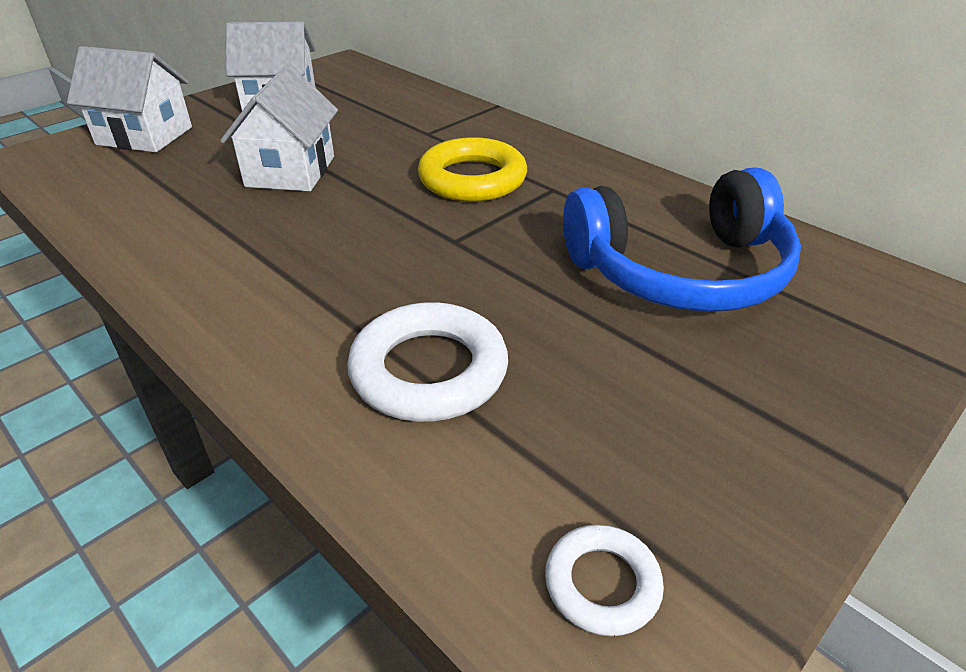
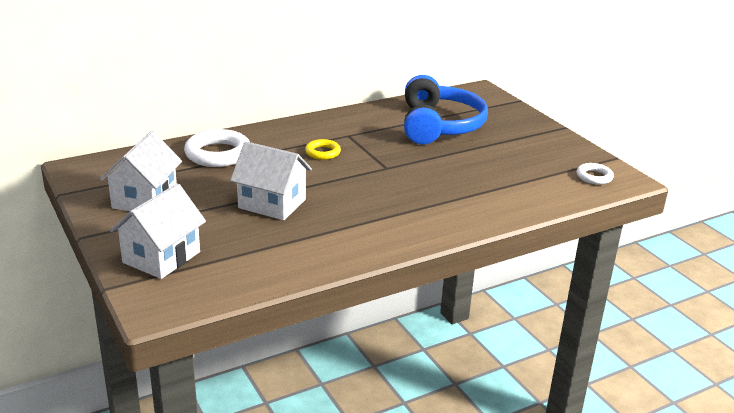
camera: 75 degrees left, 10 degrees down
white ring [347,302,508,422] -> white ring moved to [184,129,250,167]
yellow ring [418,137,527,202] -> yellow ring [305,139,341,160], size x0.55

